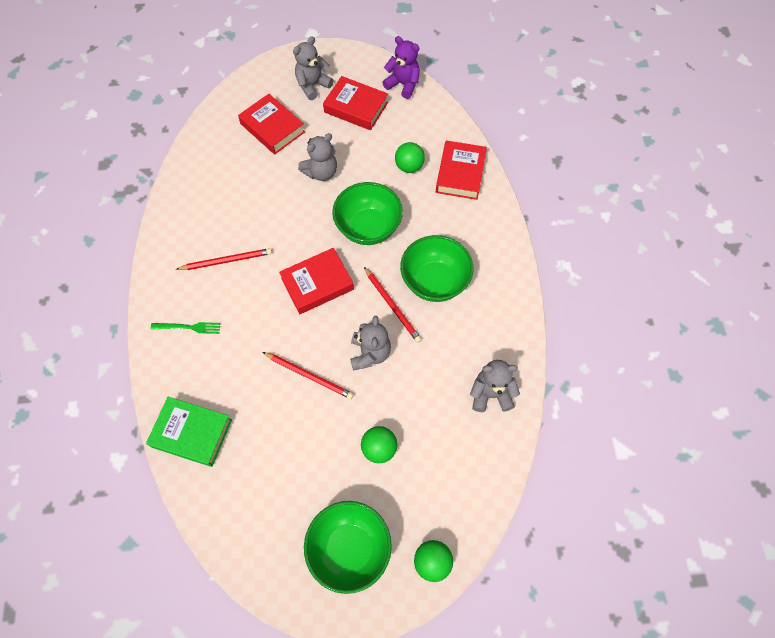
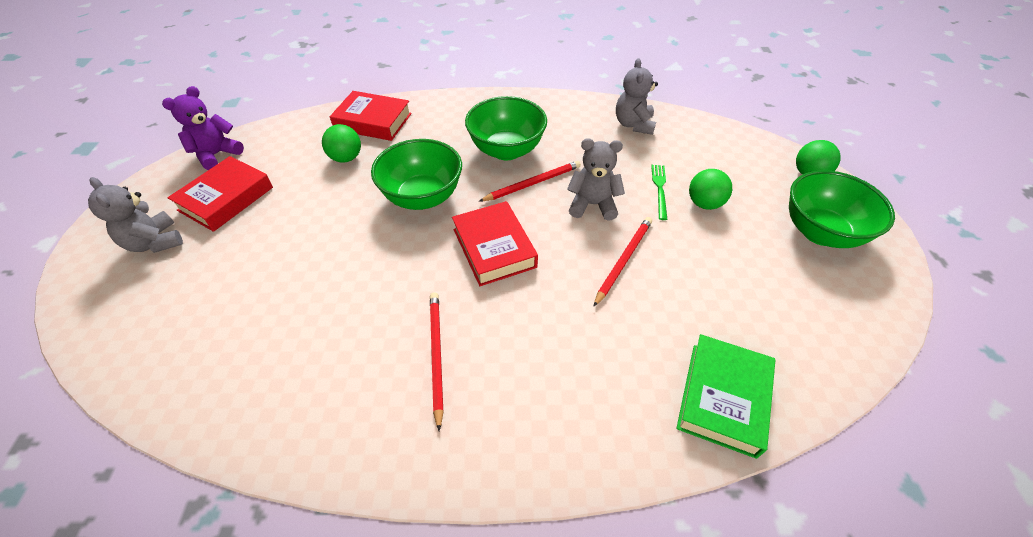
camera: 85 degrees left, 15 degrees down
green fork [151,322,221,334] -> green fork moved to [651,165,667,220]
red book [238,94,305,155] -> none
grey teddy bear [298,133,337,181] -> none

